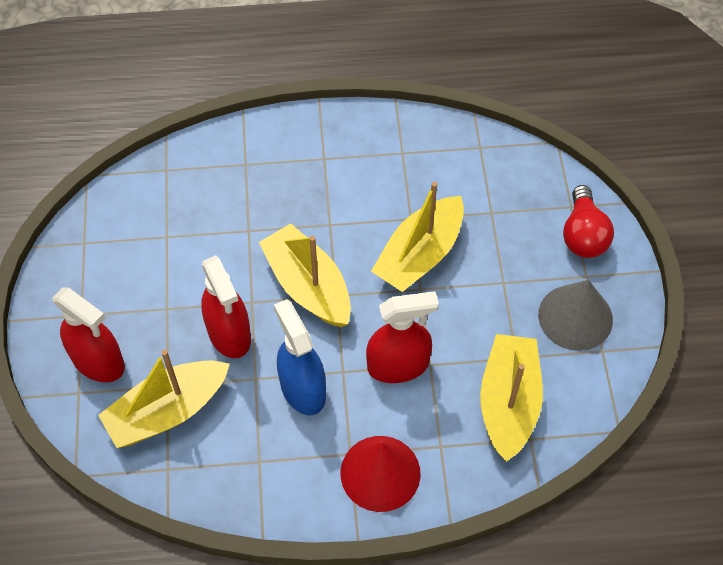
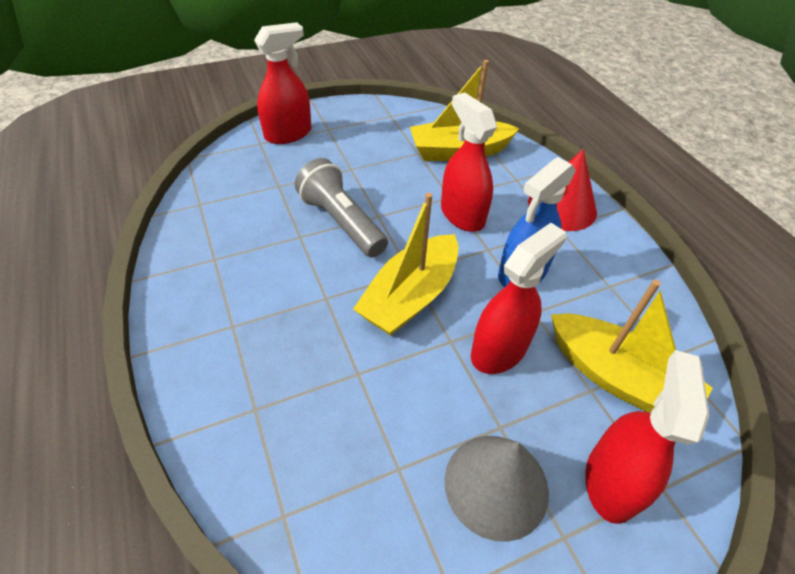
camera: 110 degrees left, 10 degrees down
yellow boat [371,182,464,292] -> grey flashlight [295,158,388,258]
grey cone [538,280,613,351] -> grey cone moved to [445,436,549,542]
red light bulb [563,185,614,258] -> red spray bottle [254,22,311,144]

